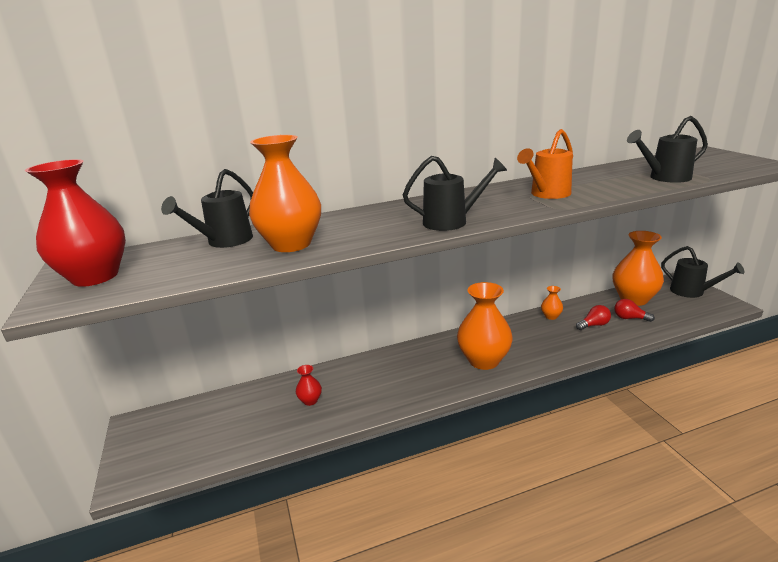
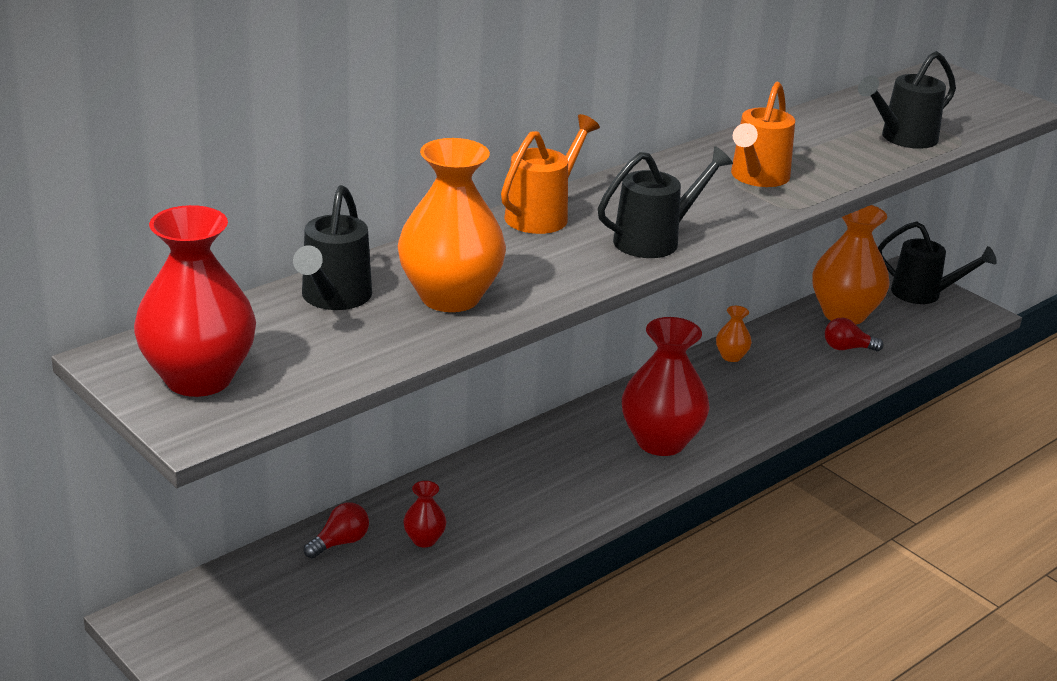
camera: 25 degrees left, 5 degrees up
orange vase [457,282,513,370] -> red vase [622,317,710,456]
red light bulb [576,305,611,330] -> red light bulb moved to [304,503,369,558]
none -> orange watering can [501,114,600,234]

